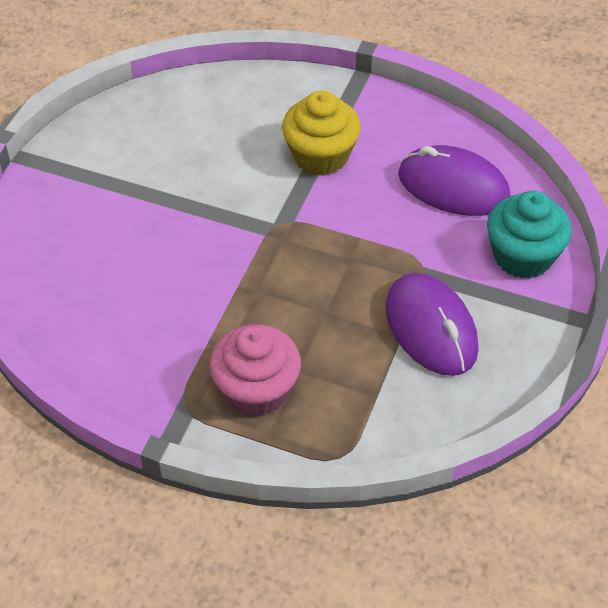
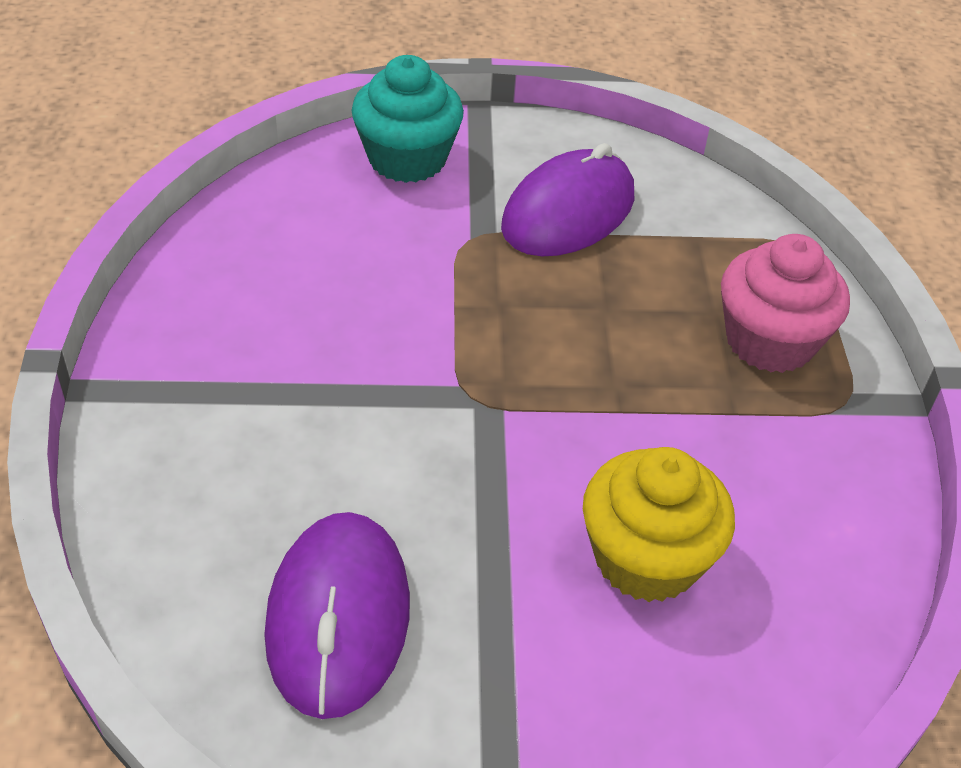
camera: 115 degrees left, 5 degrees down
yellow cupcake [282,90,361,176] -> yellow cupcake moved to [583,447,735,602]
purple mouse [398,145,510,216] -> purple mouse moved to [264,512,410,719]

